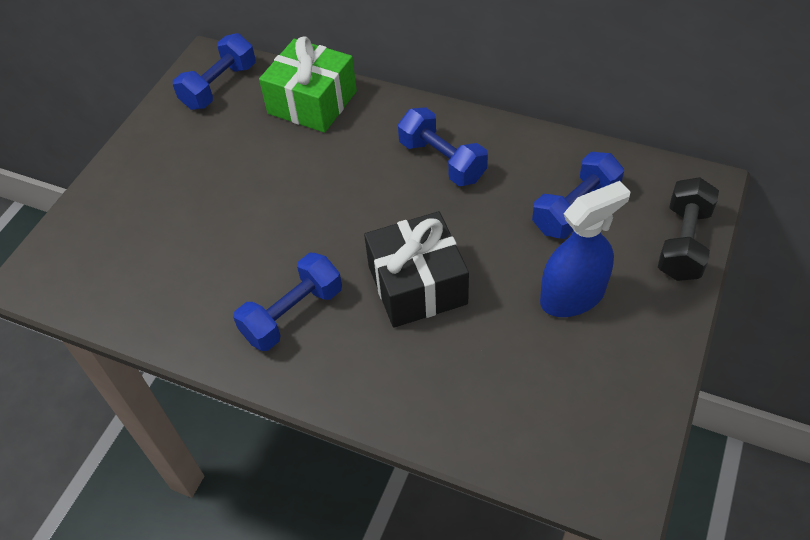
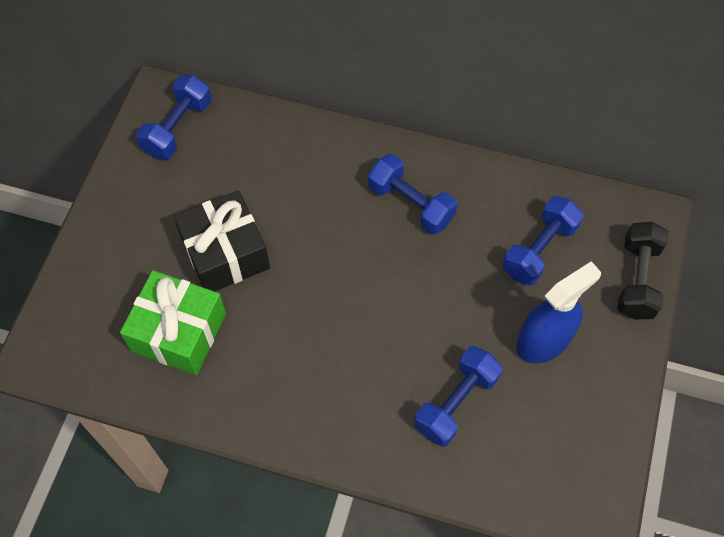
camera: 10 degrees left, 10 degrees up
blue dumbbell [233,253,342,351] -> blue dumbbell moved to [414,346,502,447]
green gift [259,37,357,133] -> green gift moved to [120,270,226,375]
black gift [364,211,469,328] -> black gift moved to [174,190,270,291]

